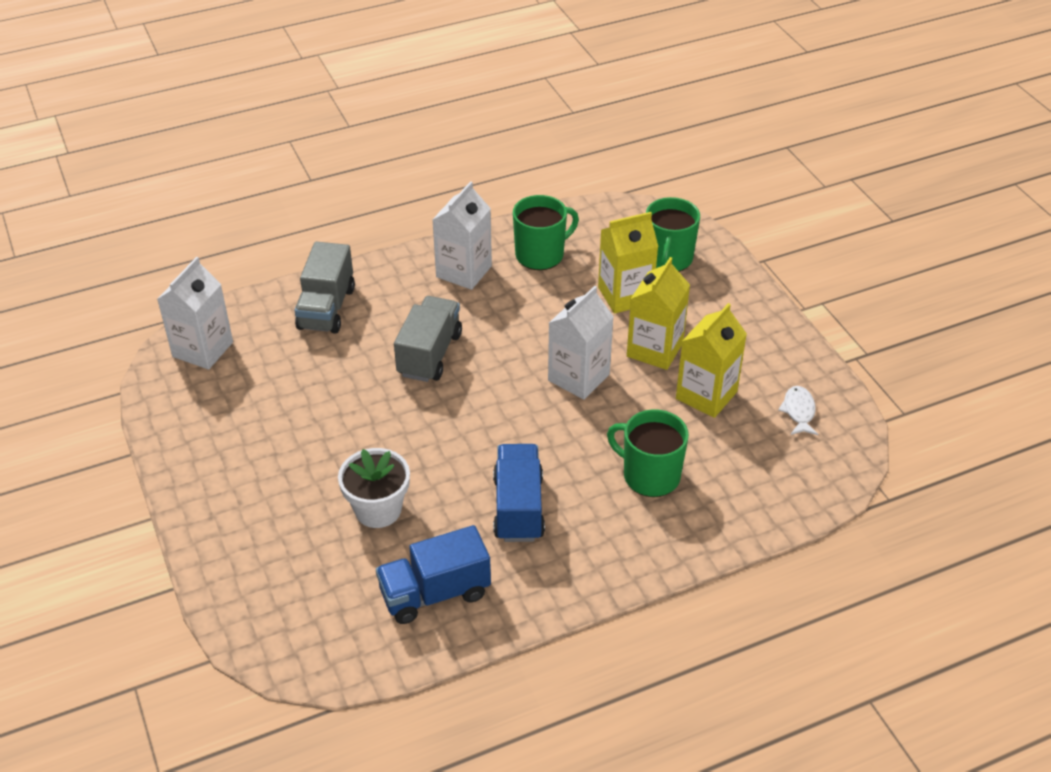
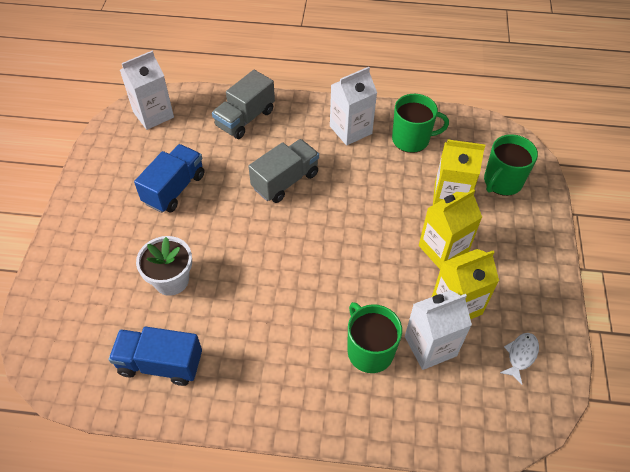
camera: 30 degrees right, 10 degrees up
blue truck [493,444,545,542] -> blue truck moved to [134,144,204,213]
white carton [548,286,614,400] -> white carton moved to [405,290,472,370]

